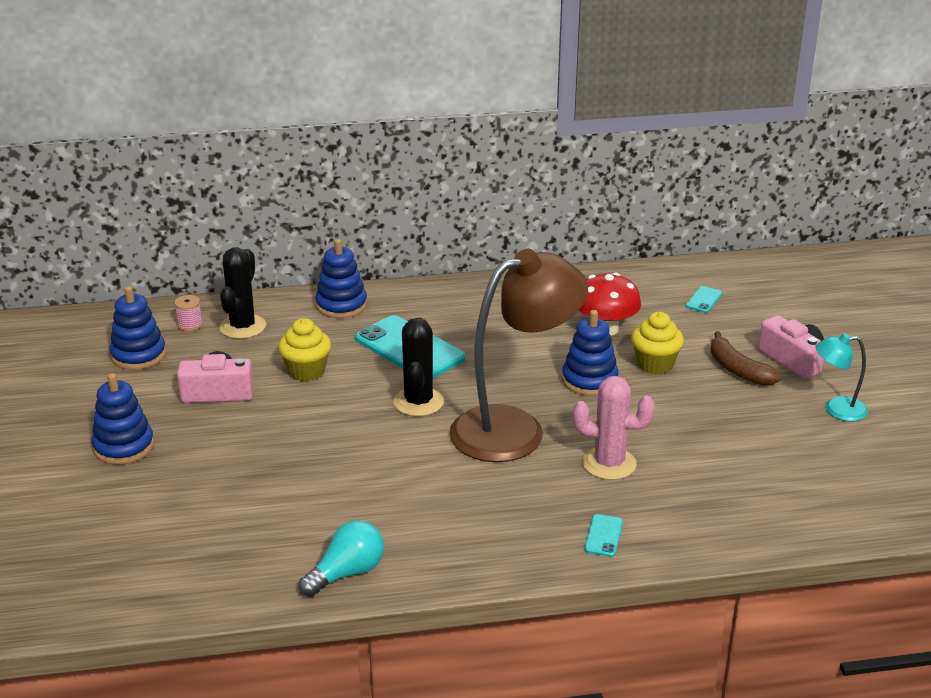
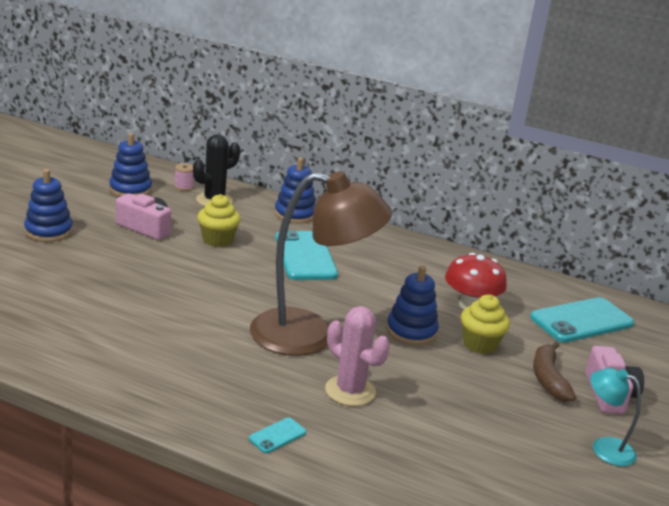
camera: 30 degrees right, 5 degrees down
turquoise light bulb [299,520,384,597] -> none
black cactus [393,318,444,416] -> none
turquoise phone [686,286,722,313] -> turquoise phone [530,297,634,343], size x2.30

